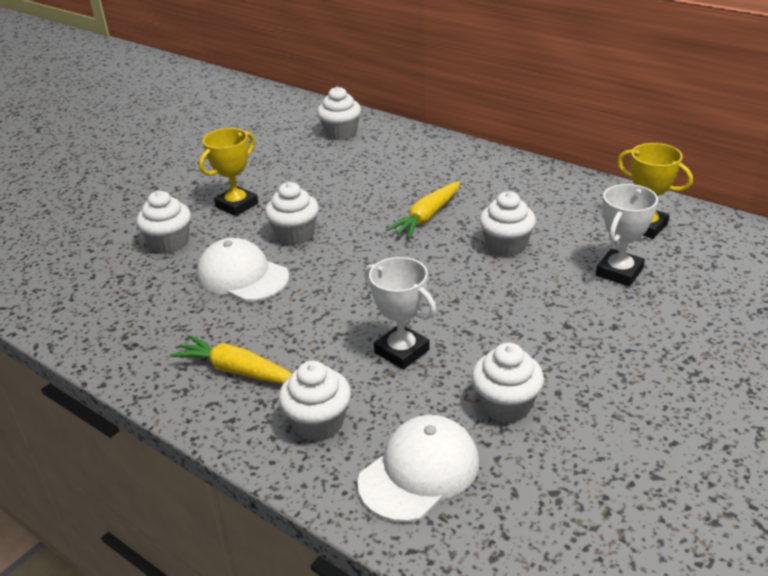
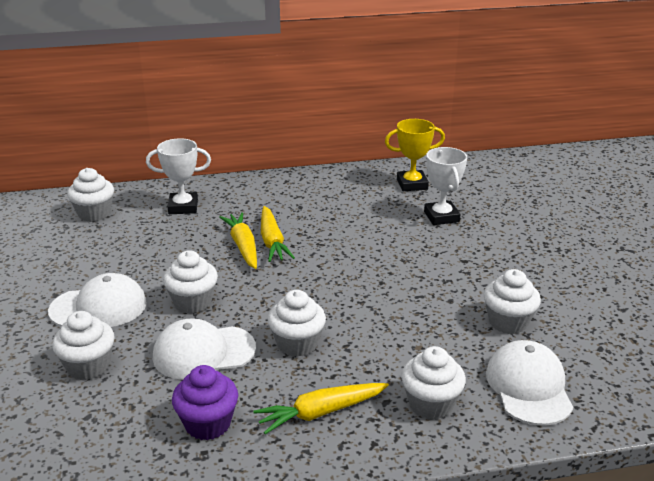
camera: 50 degrees left, 5 degrees down
yellow trophy [199,128,258,216] -> white cap [48,273,147,327]
white trophy [364,257,436,370] -> white trophy moved to [146,138,211,214]
white cupcake [479,191,536,257] -> white cupcake moved to [268,290,326,357]
none -> purple cupcake [172,365,238,440]
none -> yellow carrot [219,212,257,269]

